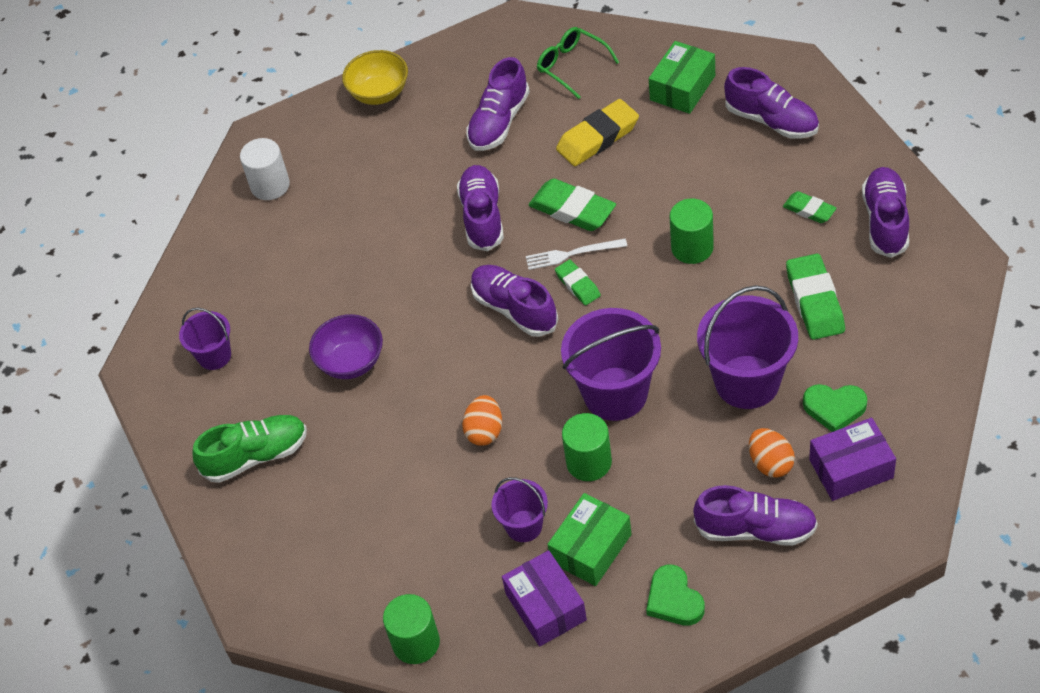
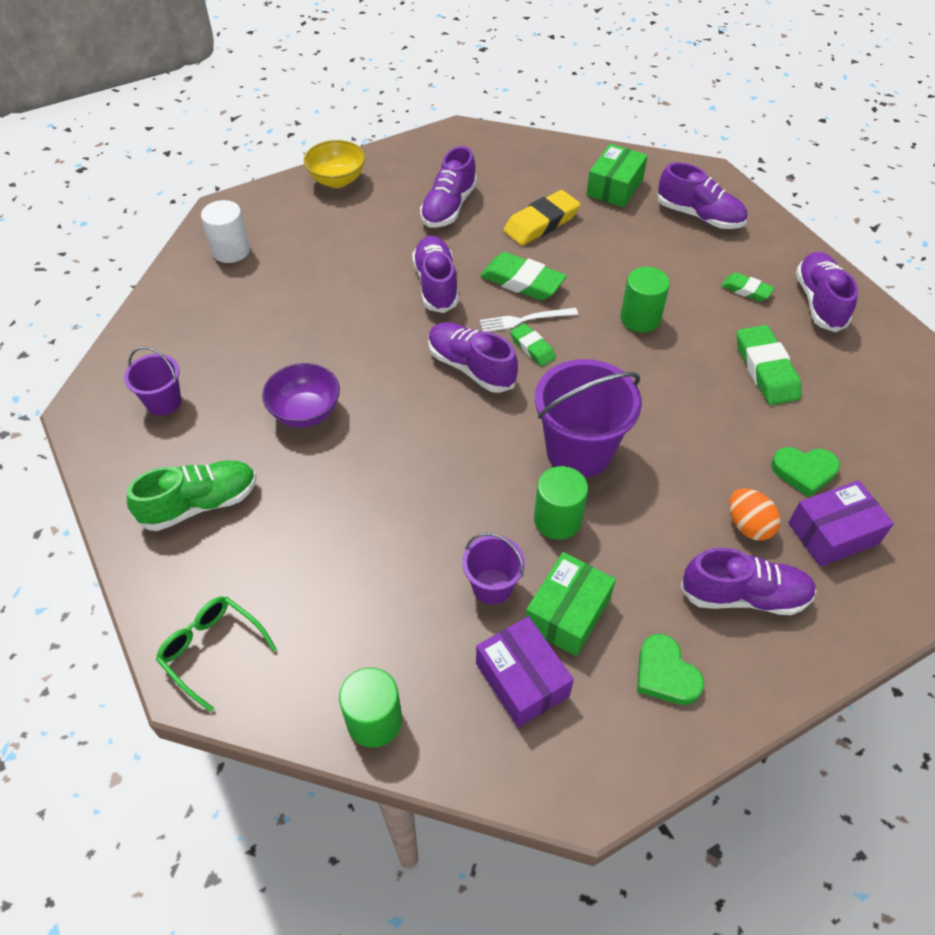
camera: 10 degrees left, 0 degrees up
orange egg [462,395,502,446] -> none
green glasses [537,27,619,99] -> green glasses moved to [156,597,277,712]
purple bucket [697,285,798,409] -> none

